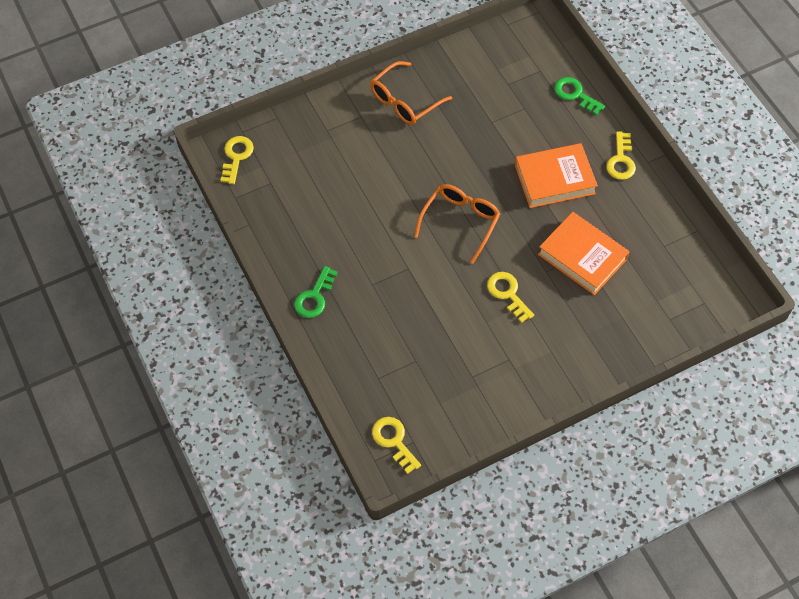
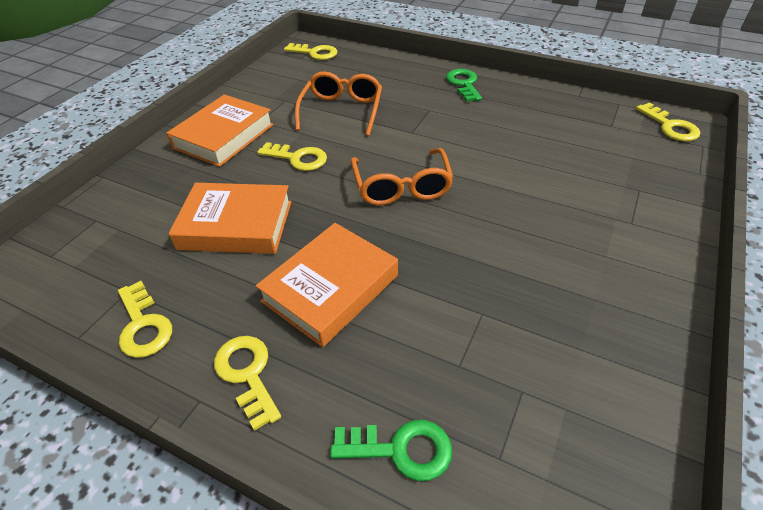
camera: 145 degrees right, 15 degrees down
orange glasses [370,61,452,125] -> orange glasses moved to [295,71,382,136]
none -> yellow key [118,281,172,358]
none -> orange book [166,94,274,167]

